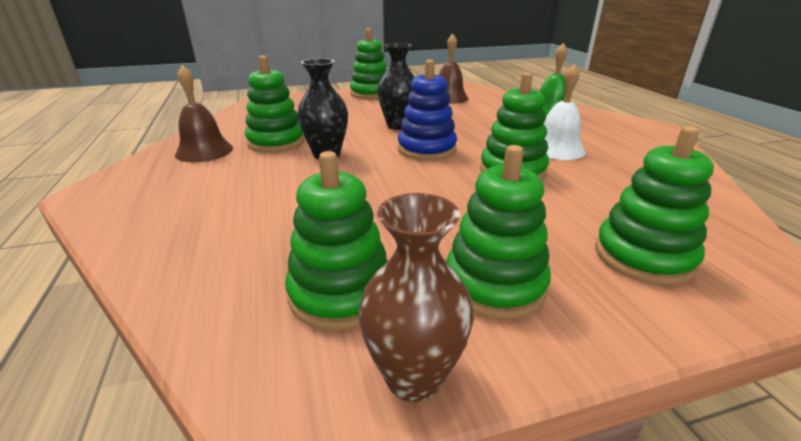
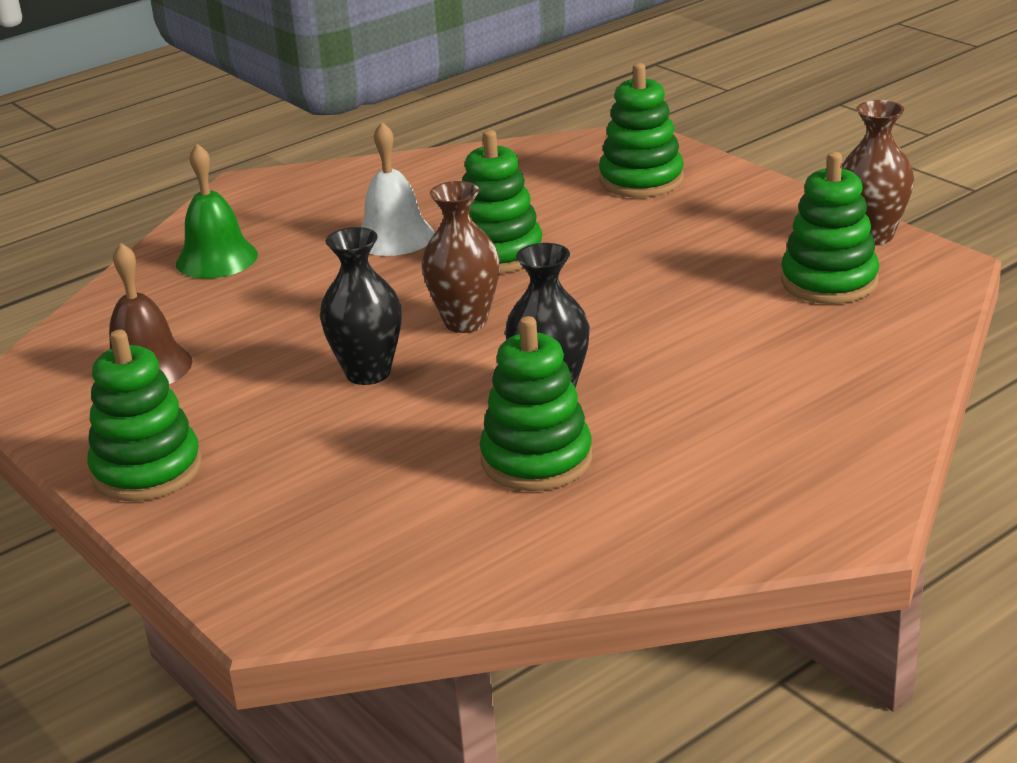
camera: 110 degrees left, 0 degrees up
brown bell [175,65,233,162] -> none
blue stacking toy [398,60,457,161] -> brown vase [422,181,500,333]
green stacking toy [446,145,551,319] -> none

